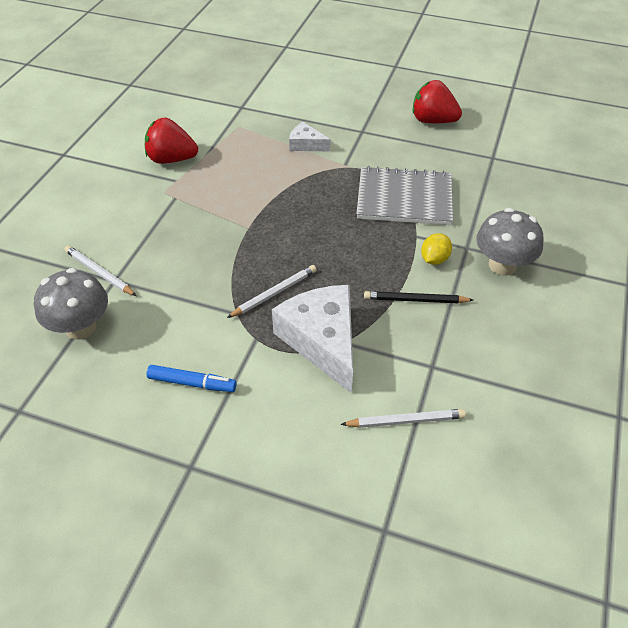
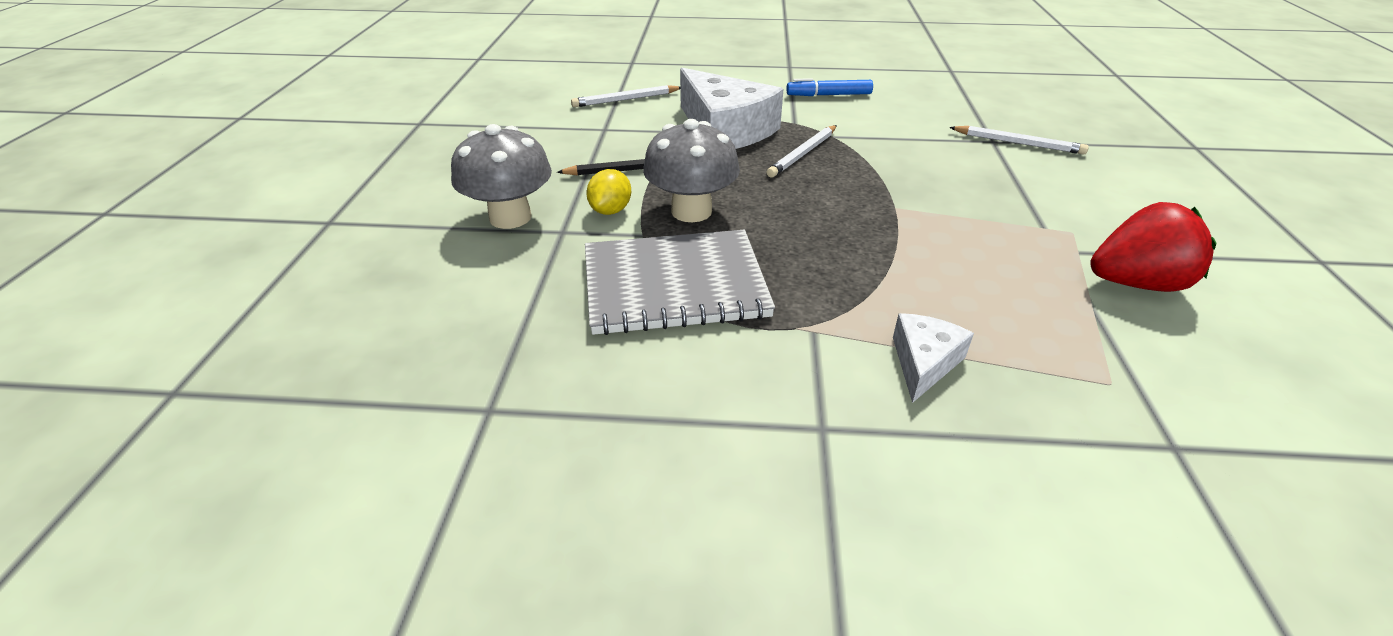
camera: 165 degrees right, 10 degrees down
grey mushroom [34,268,108,339] -> grey mushroom moved to [643,119,740,222]
white cheese [289,122,331,151] -> white cheese turned 75 degrees counterclockwise [893,313,974,403]
red strawberry [413,80,462,123] -> none

